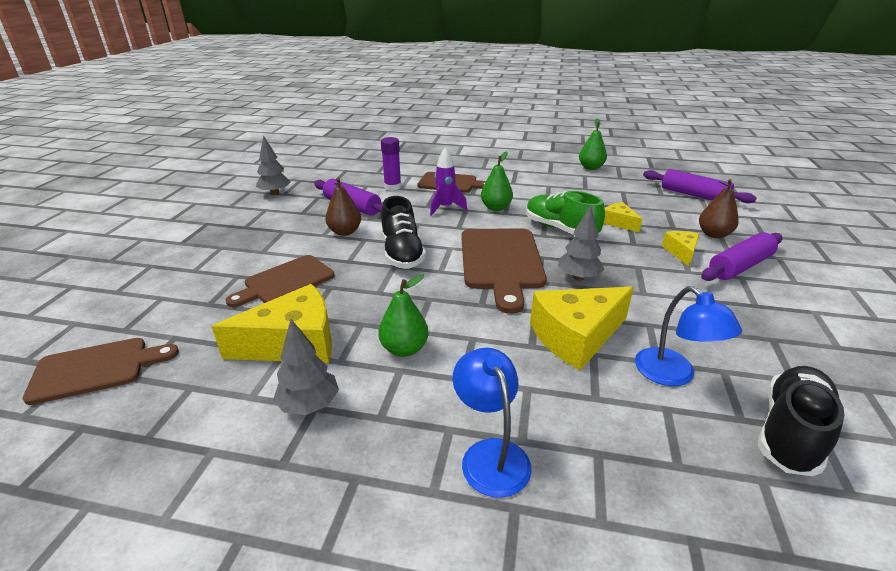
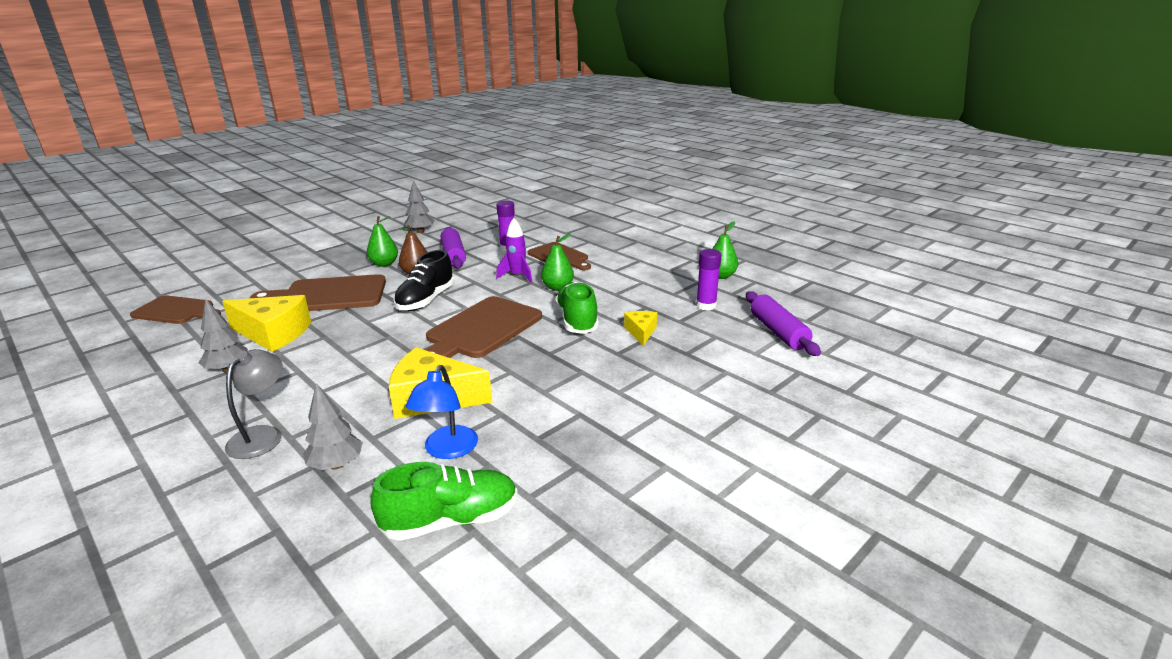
camera: 35 degrees right, 5 degrees down
brown cutting board [226,255,334,307] -> brown cutting board [250,274,386,311], size x1.52
green pear [378,274,429,357] -> green pear moved to [367,216,398,267]
blue lamp [453,348,532,498] -> grey lamp [225,349,282,459]
grey tree [558,206,604,280] -> grey tree moved to [303,383,363,470]
yellow cheese [662,231,699,266] -> none
brown pear [699,179,739,238] -> none
purple rolling pin [701,232,782,281] -> none
black shoe [758,366,844,476] -> green shoe [371,462,518,541]
none -> purple glue stick [696,249,721,310]

